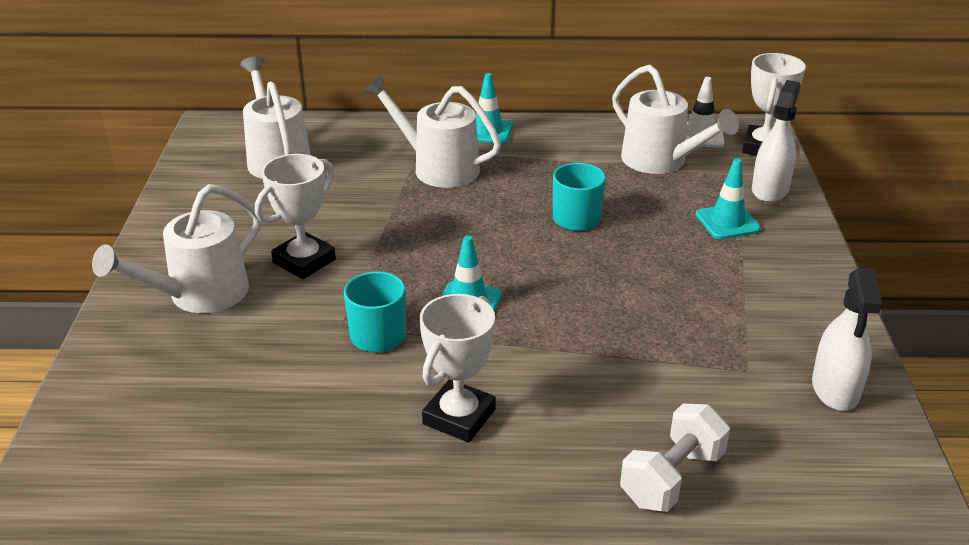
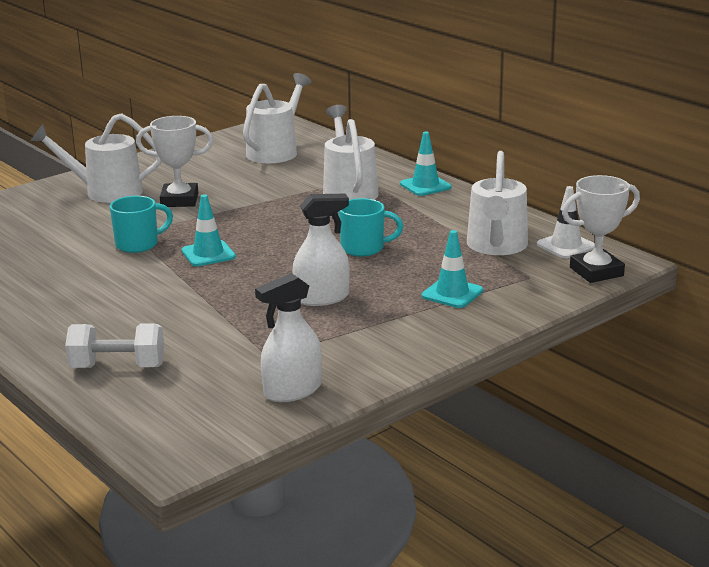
camera: 50 degrees right, 10 degrees down
white trophy [420,294,496,443] -> none
white spray bottle [752,80,801,202] -> white spray bottle moved to [293,194,350,306]

